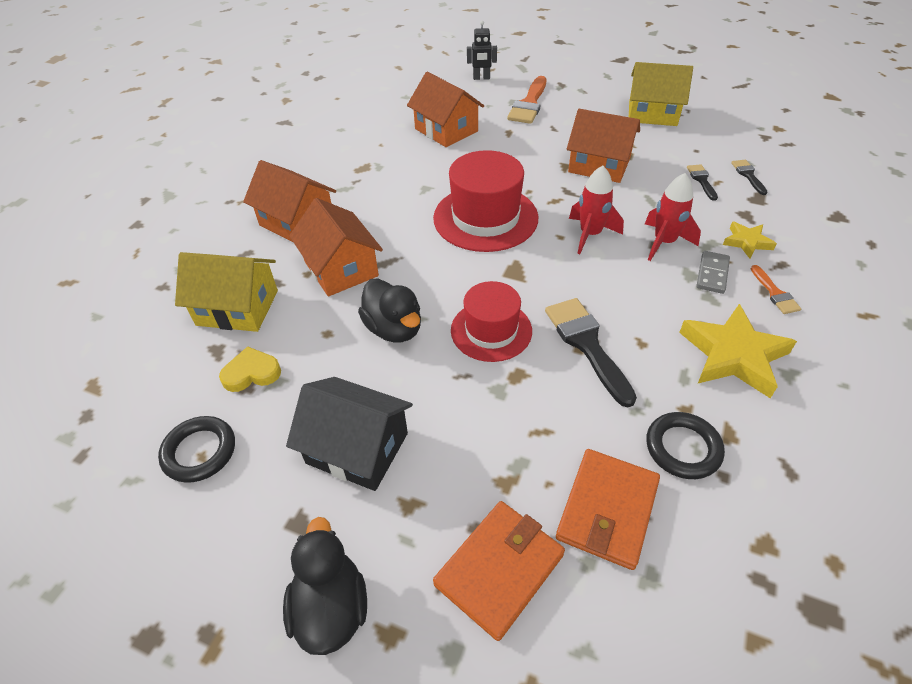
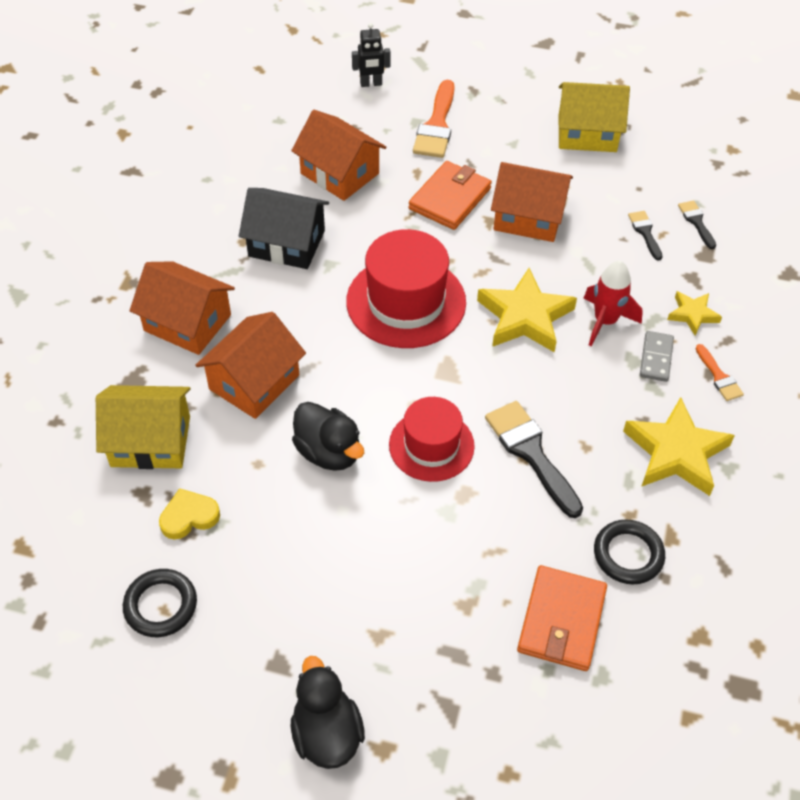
camera: 10 degrees left, 5 degrees up
black house [286,377,413,491] -> black house moved to [239,188,329,269]
orange house [289,198,383,297] -> orange house turned 75 degrees clockwise [195,312,306,419]
orange wallet [433,501,565,641] -> orange wallet moved to [409,161,492,230]
red rocket [569,166,624,254] -> yellow star [477,268,577,352]

